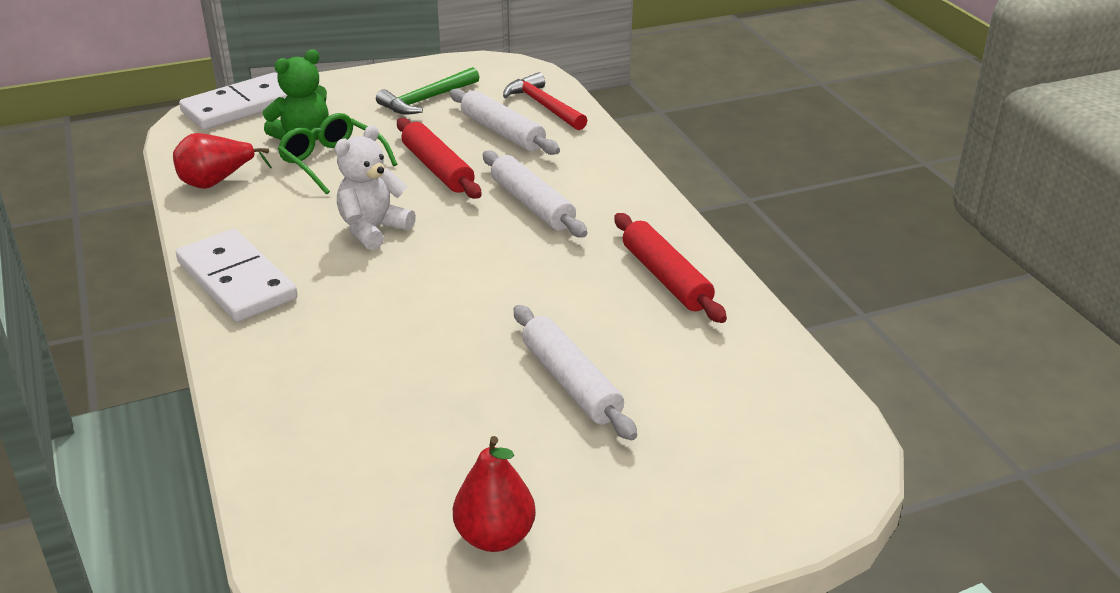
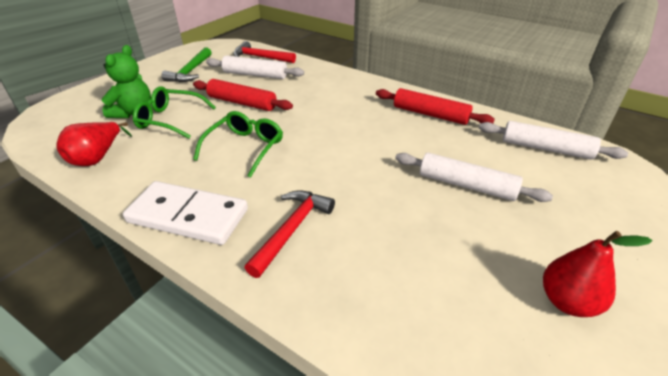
camera: 35 degrees left, 5 degrees up
white domino [179,73,287,130] -> none
white teddy bear [335,125,416,250] -> green glasses [193,111,283,178]
white rolling pin [483,150,587,237] -> white rolling pin moved to [479,121,628,160]
none -> red hammer [244,190,335,278]

